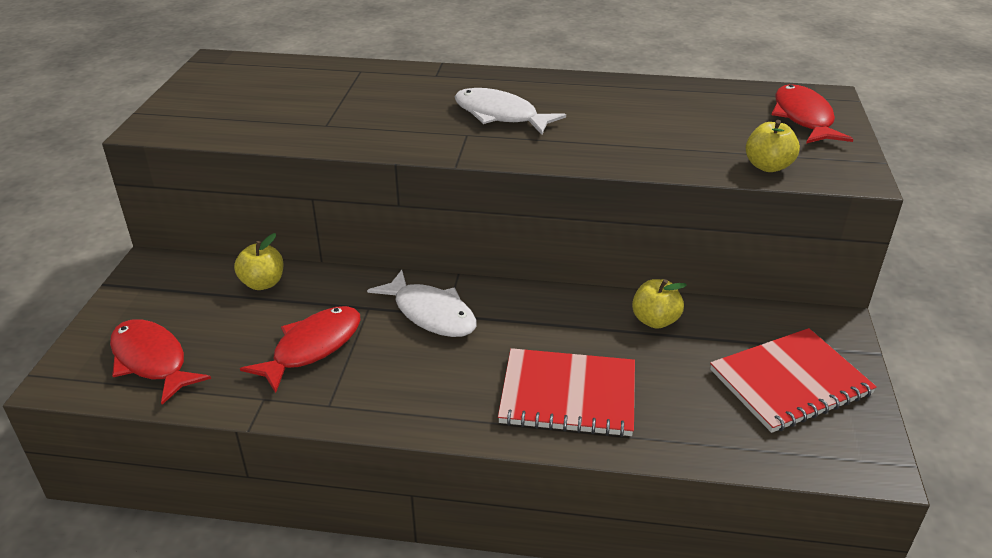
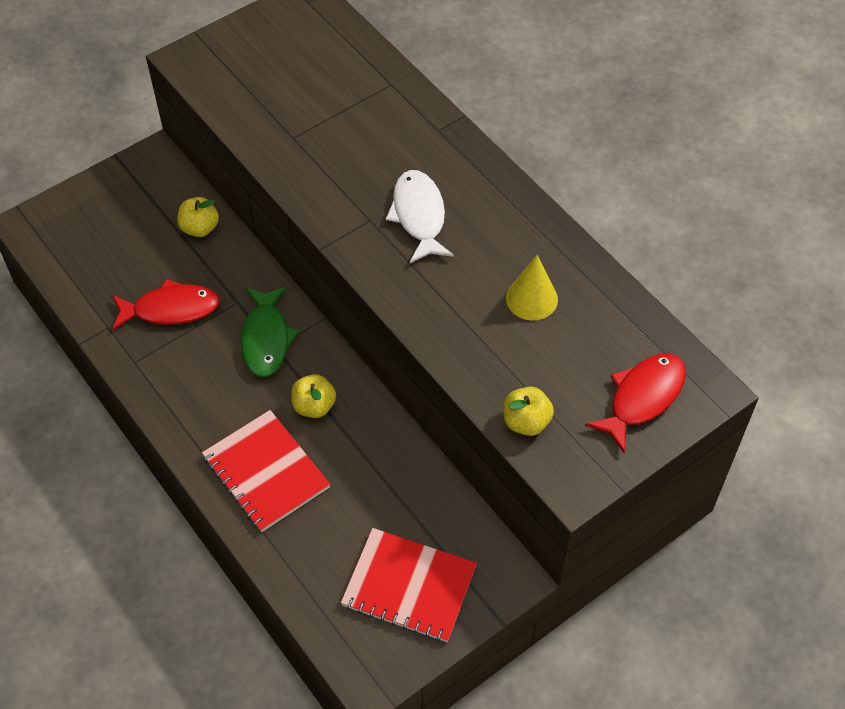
camera: 45 degrees right, 20 degrees up
red fish [110,319,211,405] -> none
white fish [367,270,476,337] -> green fish [241,287,299,377]
yellow apple [632,279,687,329] -> yellow apple moved to [291,374,336,418]
none -> yellow cone [506,255,558,320]

